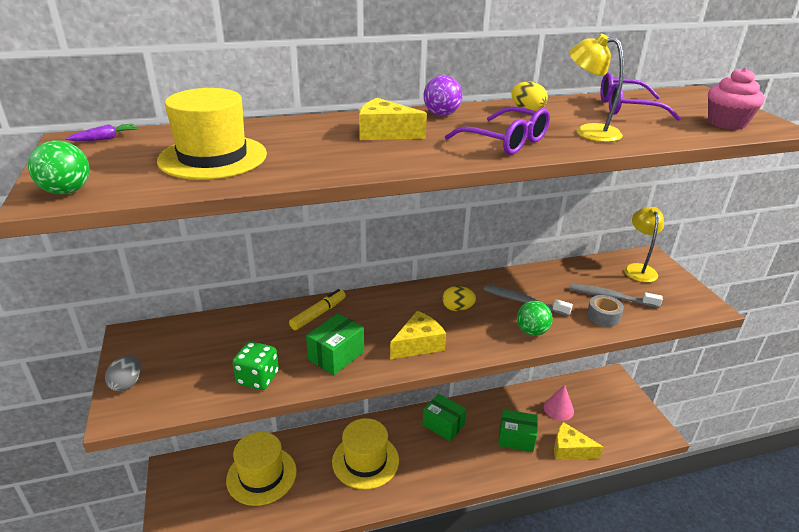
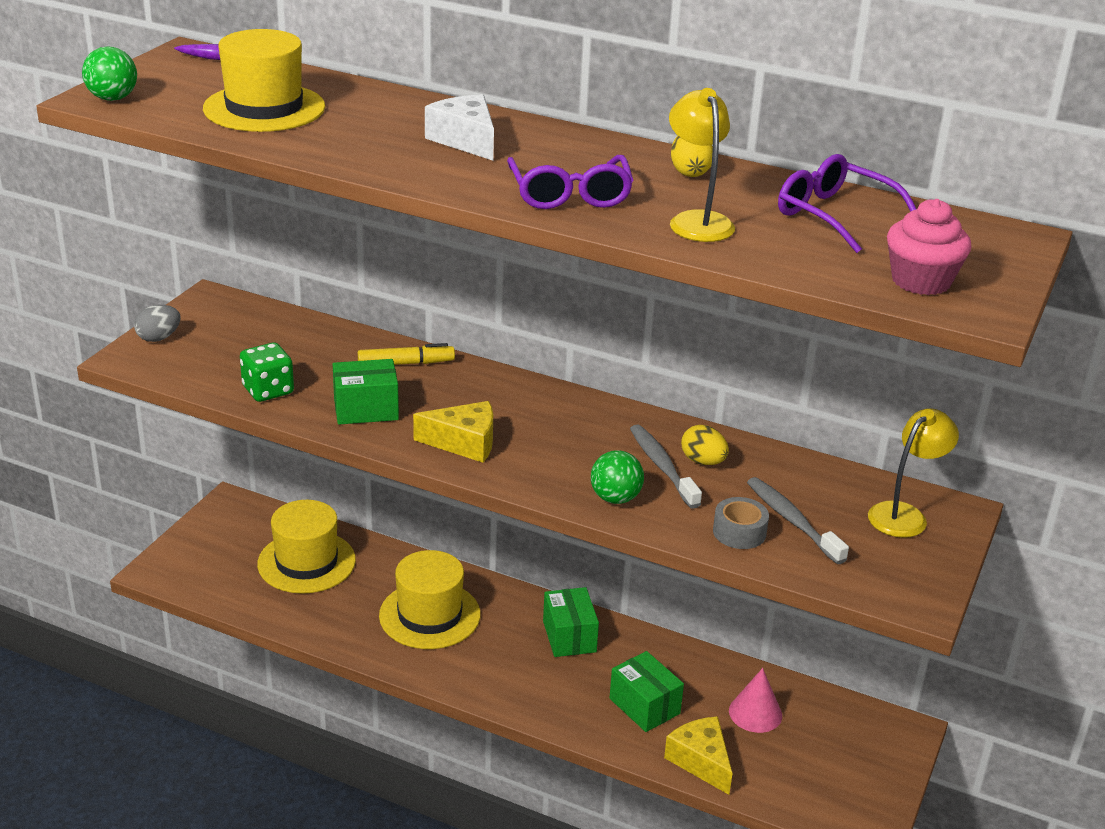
camera: 40 degrees right, 0 degrees up
yellow cheese [359,98,427,140] -> white cheese [425,94,494,160]
purple ball [423,75,463,116] -> none
yellow egg [442,286,476,311] -> yellow egg moved to [681,425,729,465]

